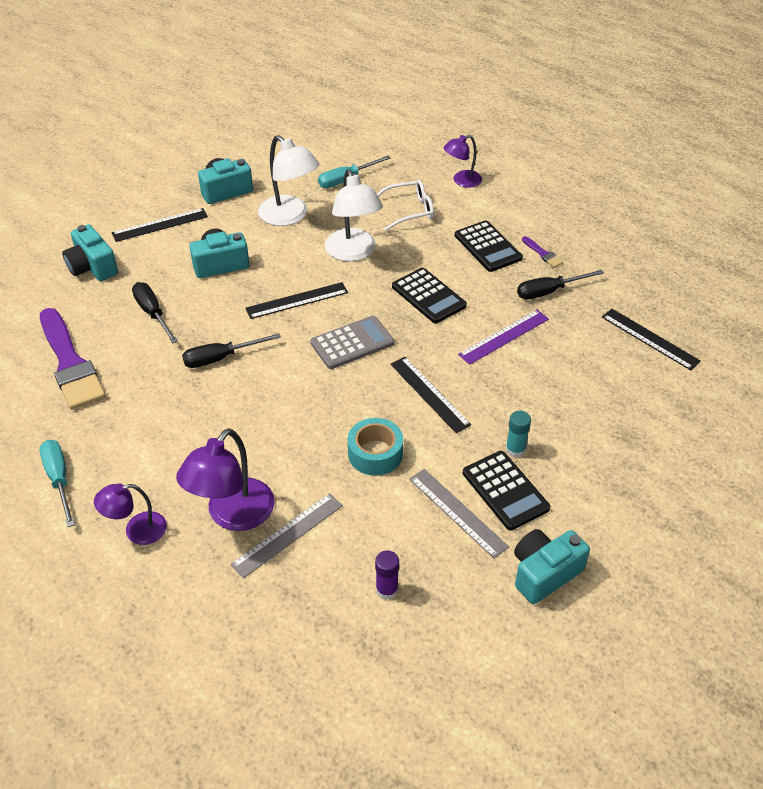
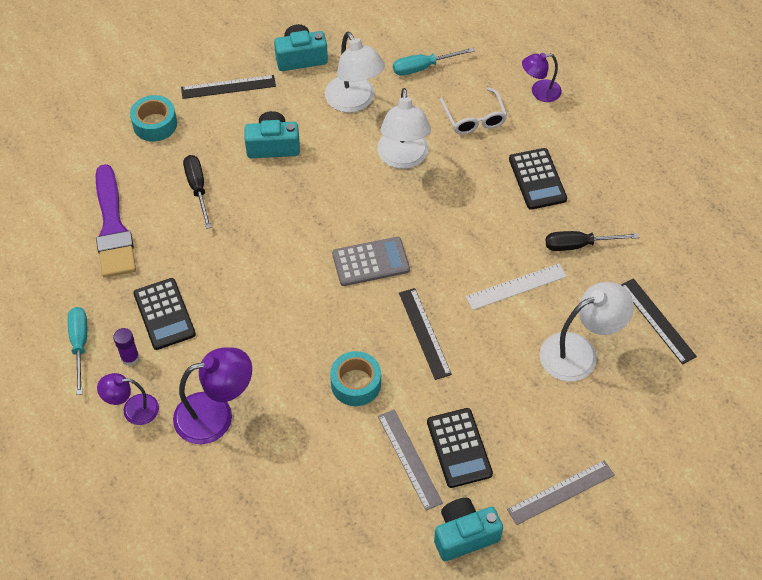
camera: 15 degrees right, 10 degrees up
turquoise camera [62,224,118,281] -> turquoise tape [130,95,177,142]
purple lamp [176,428,275,531] -> purple lamp turned 150 degrees counterclockwise [173,347,252,444]
black screwdriver [182,333,281,368] -> none
grey ruler [230,493,343,578] -> grey ruler moved to [507,460,615,525]
black ruler [245,282,348,319] -> none
purple glue stick [375,551,399,600] -> purple glue stick moved to [113,328,139,366]
white glasses [377,180,434,231] -> white glasses turned 75 degrees clockwise [440,87,507,134]
black calculator [392,268,467,324] -> black calculator moved to [133,278,196,350]
purple ruler [458,310,549,365] -> white ruler [465,264,567,310]
turquoise glue stick [506,411,531,458] -> none
purple brush [522,236,563,268] -> none
none -> white lamp [539,282,634,382]

